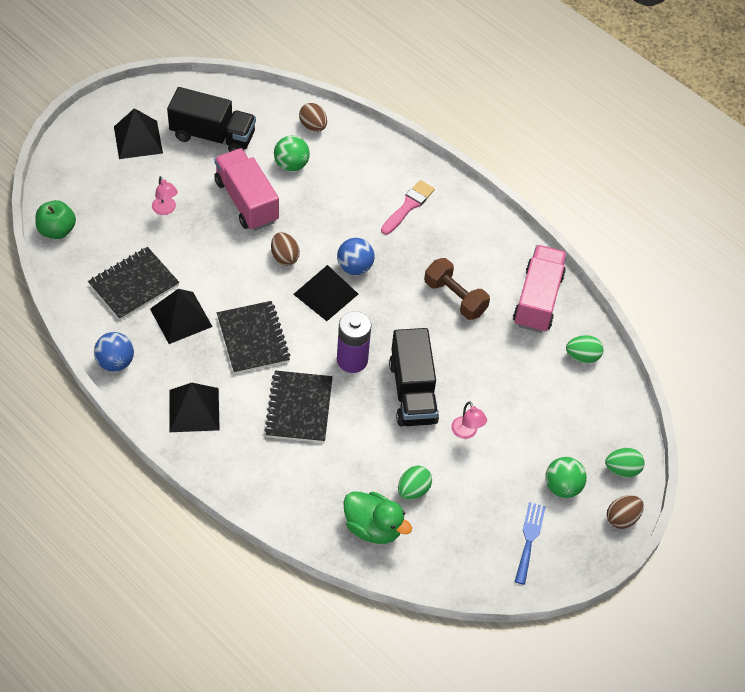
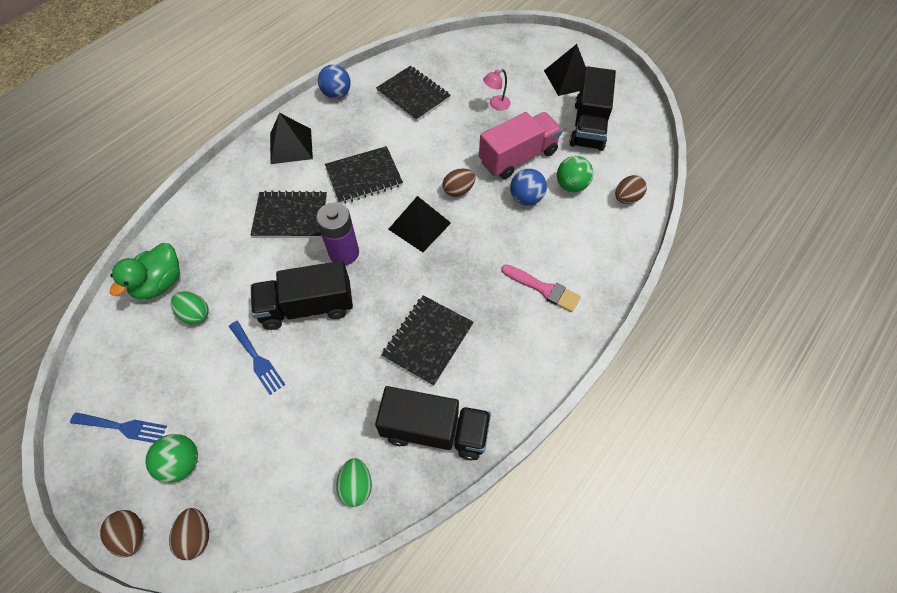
camera: 90 degrees right, 5 degrees up
green apple [35,200,76,239] -> none
black pyramid [150,289,213,344] -> none
blue ball [337,238,375,275] -> blue ball moved to [510,169,547,206]
brown dumbbell [424,258,490,320] -> black notebook [381,295,474,386]
pink lamp [451,401,487,439] -> blue fork [229,321,285,395]
pink truck [513,245,567,333] -> black truck [375,386,491,461]
green egg [605,448,645,477] -> brown egg [169,508,209,560]

